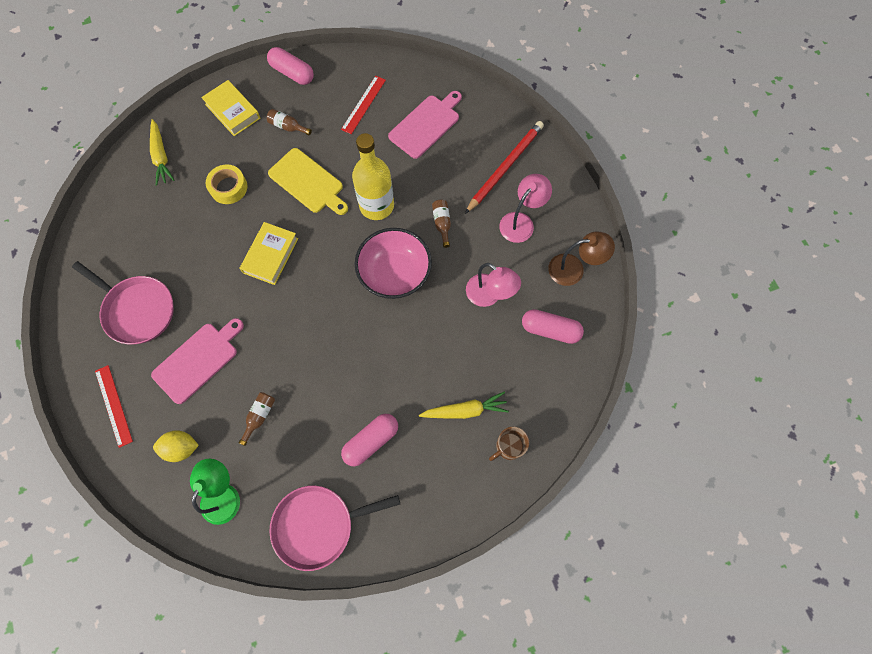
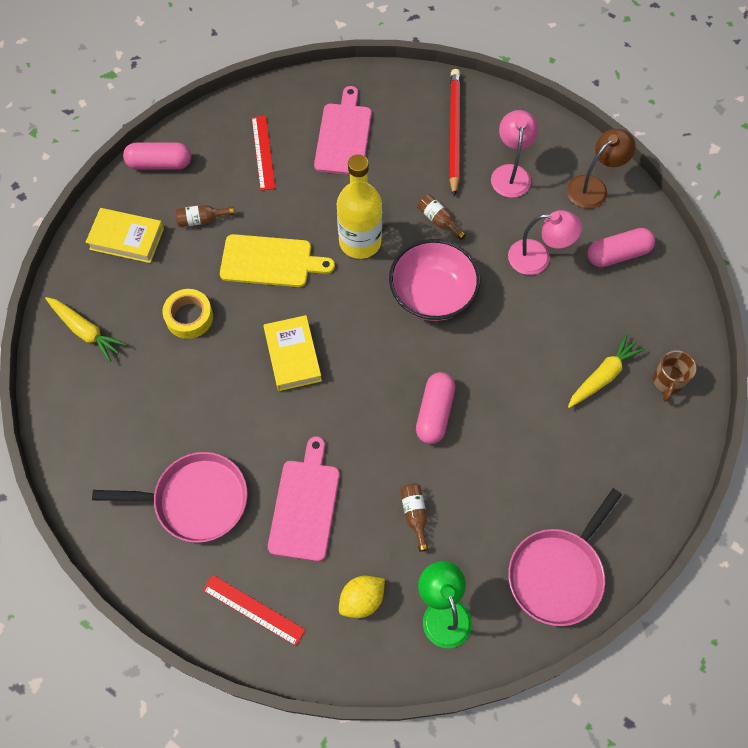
camera: 35 degrees left, 5 degrees down
pink capsule [341,414,398,466] -> pink capsule moved to [416,372,455,444]

